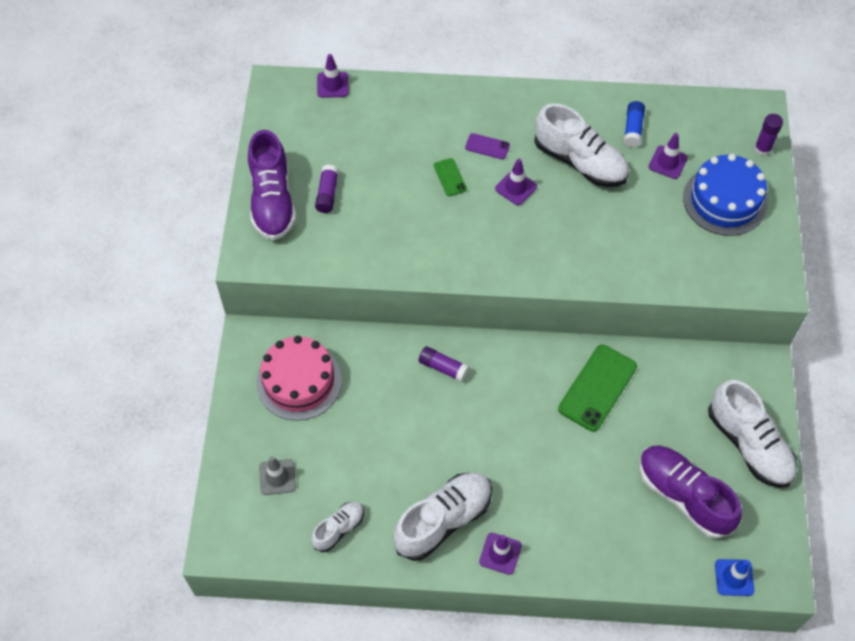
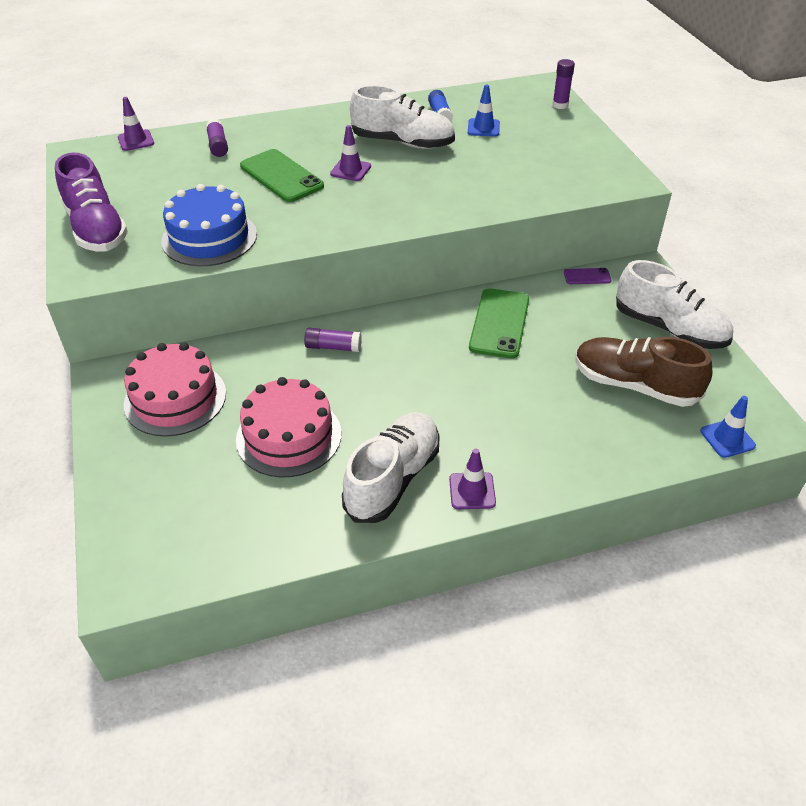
camera: 20 degrees left, 15 degrees down
grey traffic cone [259,456,296,495] -> none
white shoe [311,502,364,552] -> none
purple glue stick [315,164,339,213] -> purple glue stick moved to [206,119,228,157]
green phone [434,158,467,196] -> green phone [240,149,324,202], size x2.04
purple phone [465,133,510,159] -> purple phone moved to [564,268,611,284]
purple shoe [639,446,742,539] -> brown shoe [575,337,713,407]
purple traffic cone [649,133,688,179] -> blue traffic cone [468,84,500,137]
blue cake [683,154,767,236] -> blue cake moved to [161,184,257,266]
none -> pink cake [236,377,342,477]

